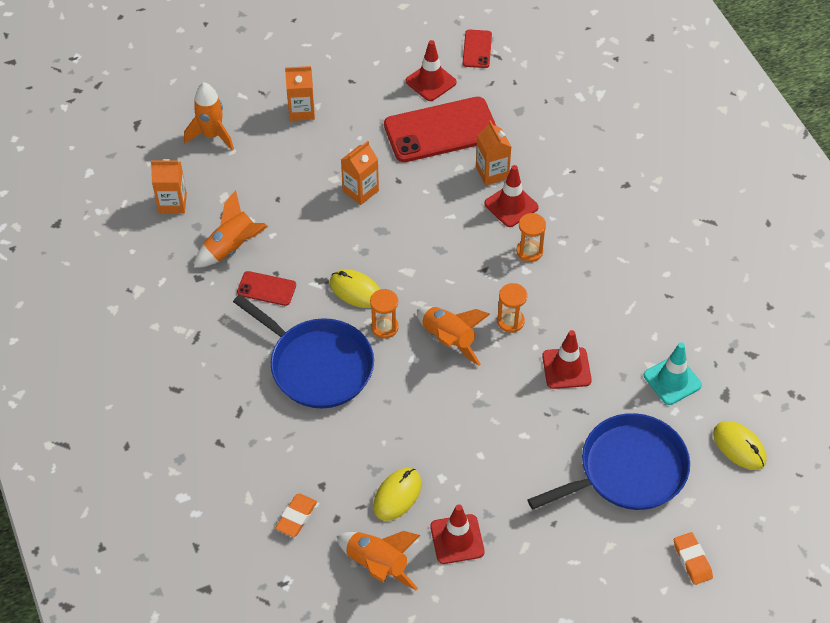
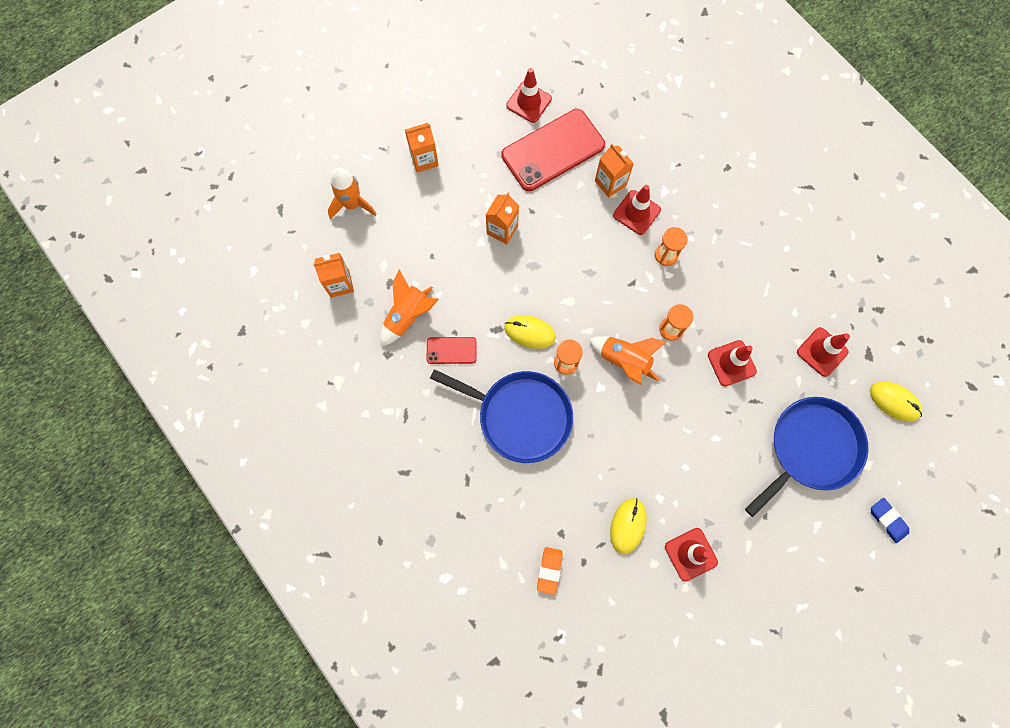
camera: 15 degrees left, 20 degrees up
orange rocket [337,531,420,590] -> none
red phone [463,30,492,68] -> none
turquoise traffic cone [644,342,702,405] -> red traffic cone [797,327,850,377]
orange eraser [674,532,713,585] -> blue eraser [871,498,909,543]

